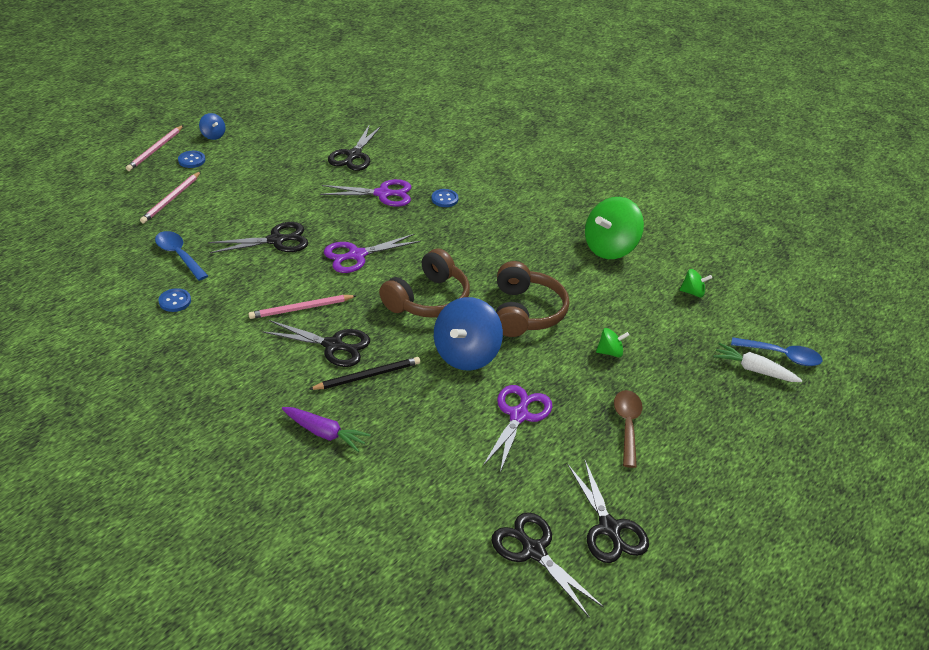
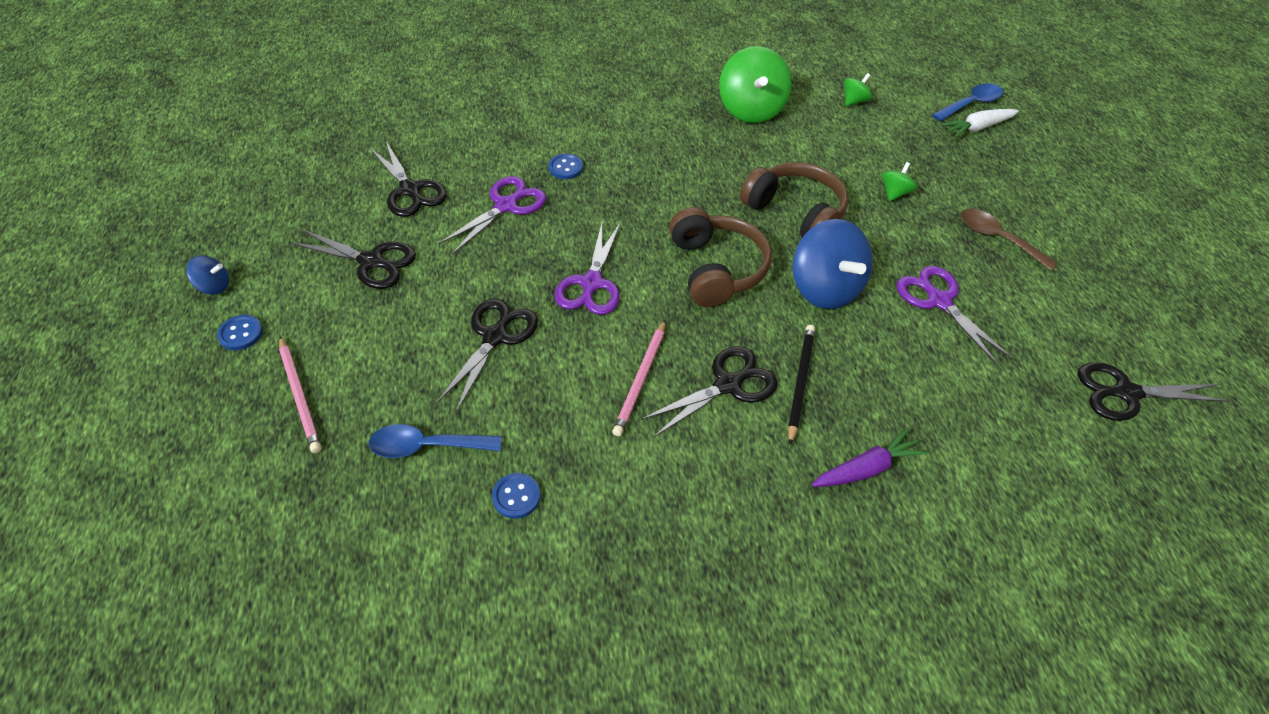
camera: 50 degrees left, 10 degrees up
pink pencil [126,125,183,171] -> none
black scissors [567,461,649,563] -> black scissors moved to [290,229,416,289]

